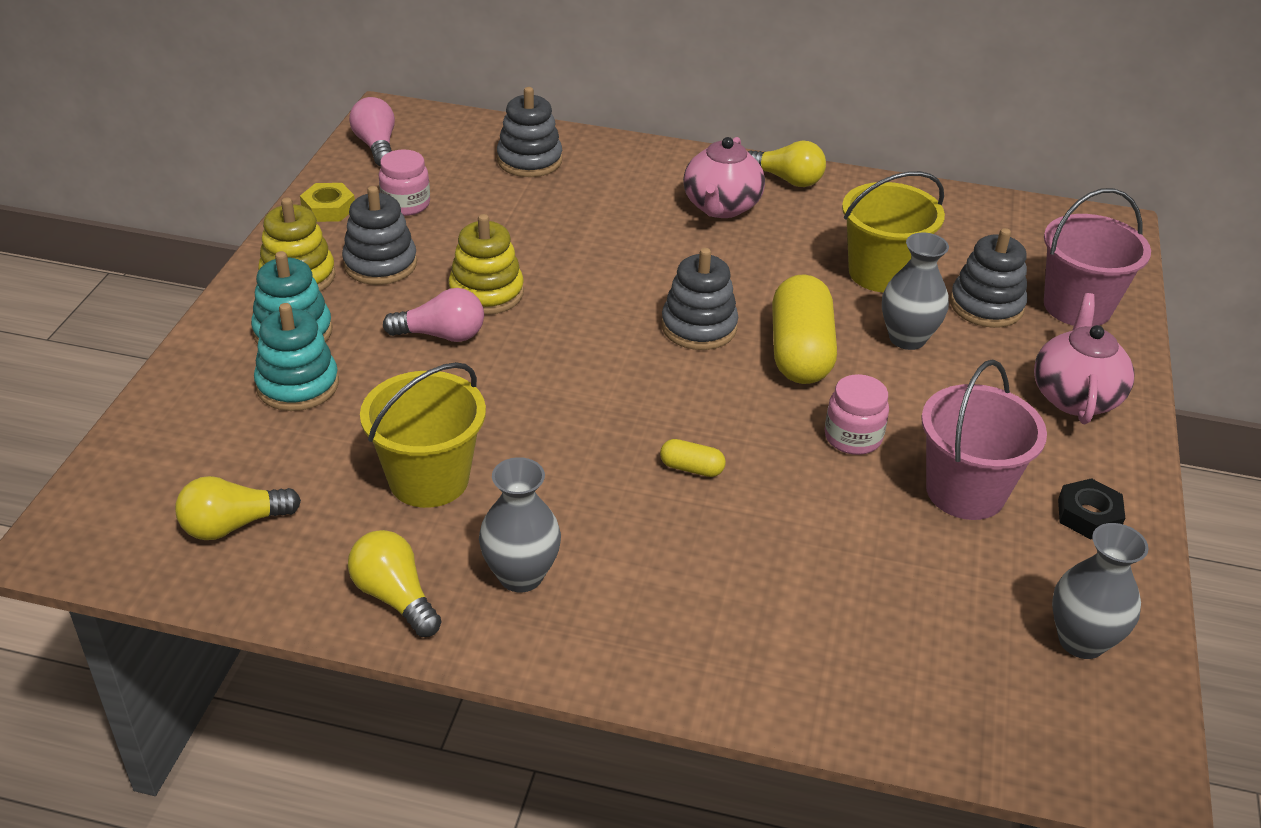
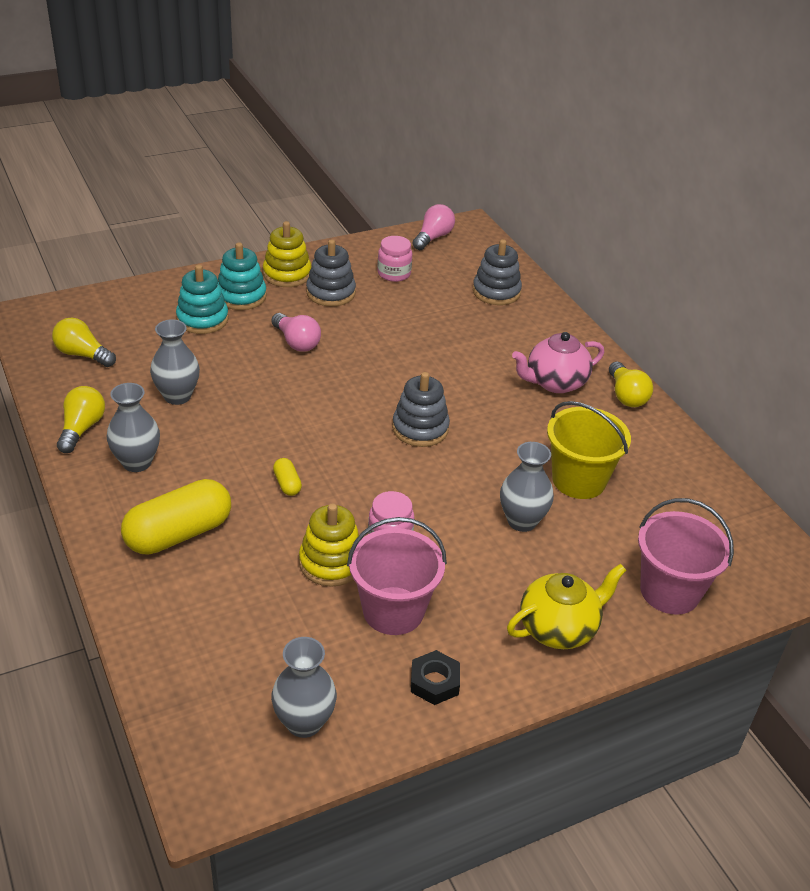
camera: 50 degrees right, 0 degrees up
yellow nut [300,183,355,222] -> none
yellow bucket [360,362,486,508] -> grey vase [150,319,200,405]
yellow stacking toy [448,214,524,315] -> yellow stacking toy moved to [299,503,359,587]
yellow capsule [772,274,837,384] -> yellow capsule moved to [121,479,231,555]
grey stacking toy [950,228,1027,328] -> none
pink teapot [1034,293,1134,424] -> yellow teapot [507,564,627,649]

